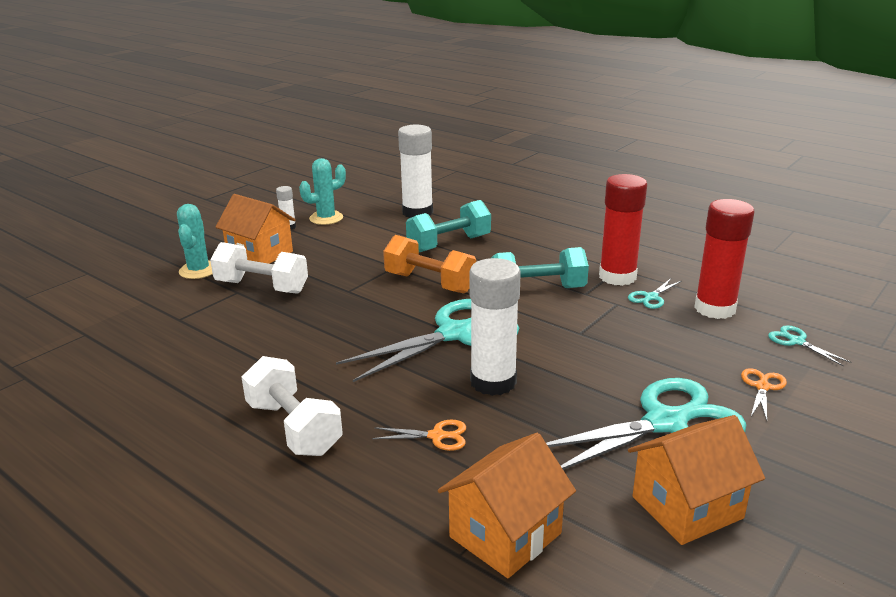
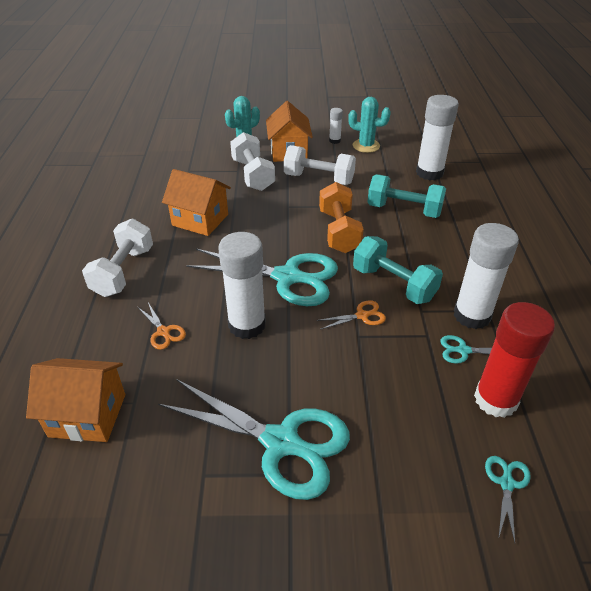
camera: 50 degrees right, 15 degrees up
red glue stick [599,174,647,286] -> white glue stick [454,223,519,329]
orange house [628,415,765,545] -> orange house moved to [162,169,231,236]
orange scissors [741,368,787,420] -> orange scissors moved to [316,300,386,330]
none -> white dumbbell [284,145,356,185]

